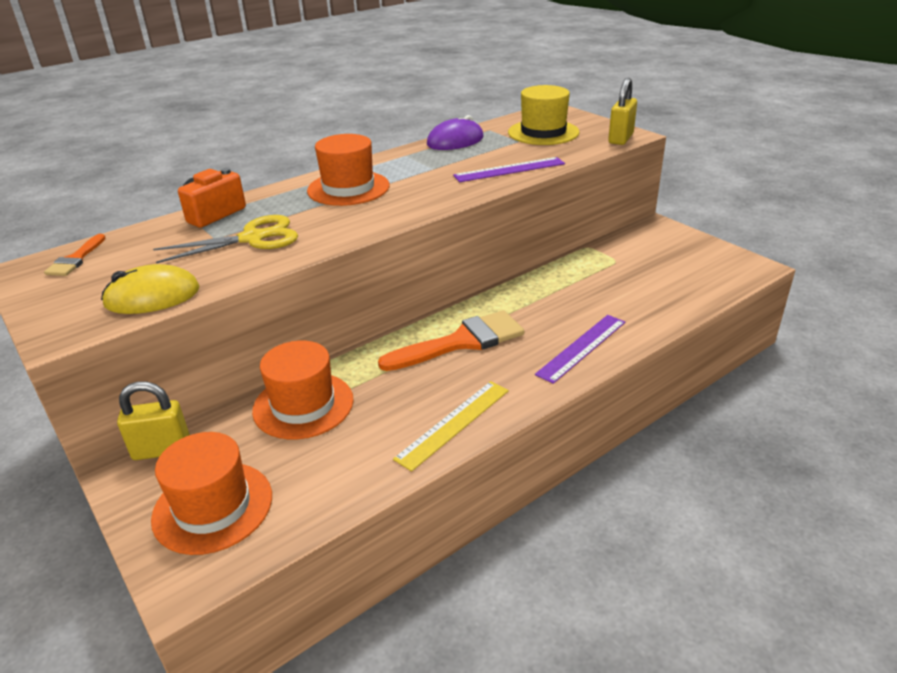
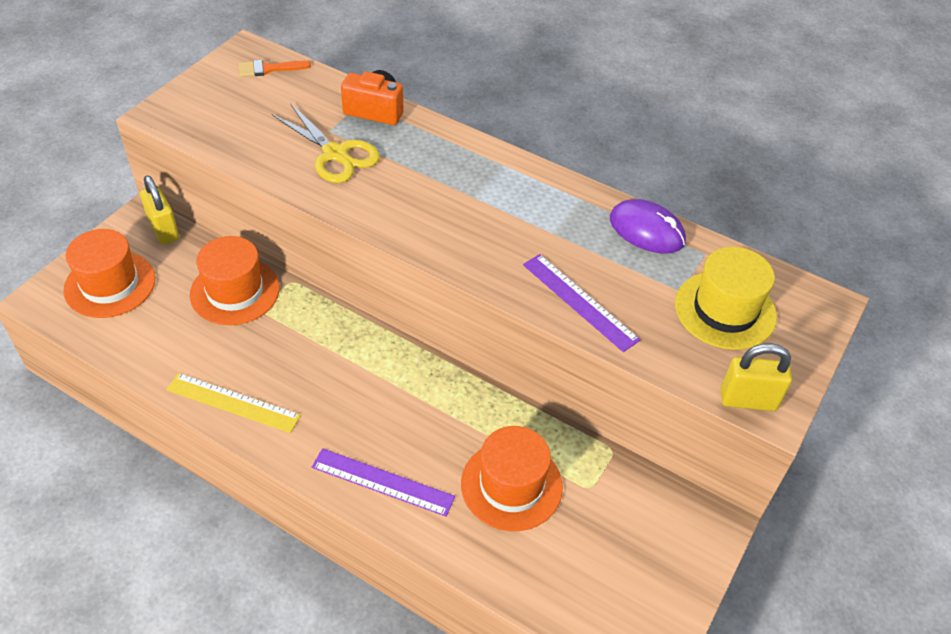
camera: 65 degrees right, 15 degrees up
yellow mouse [101,264,200,314] -> none
orange hat [307,134,390,206] -> orange hat moved to [461,426,563,531]
orange brush [378,310,524,371] -> none

